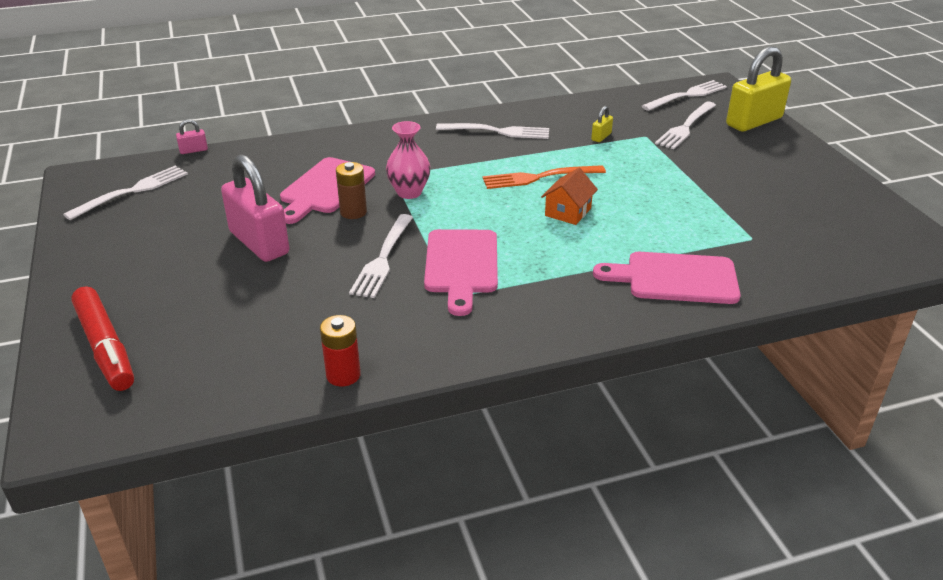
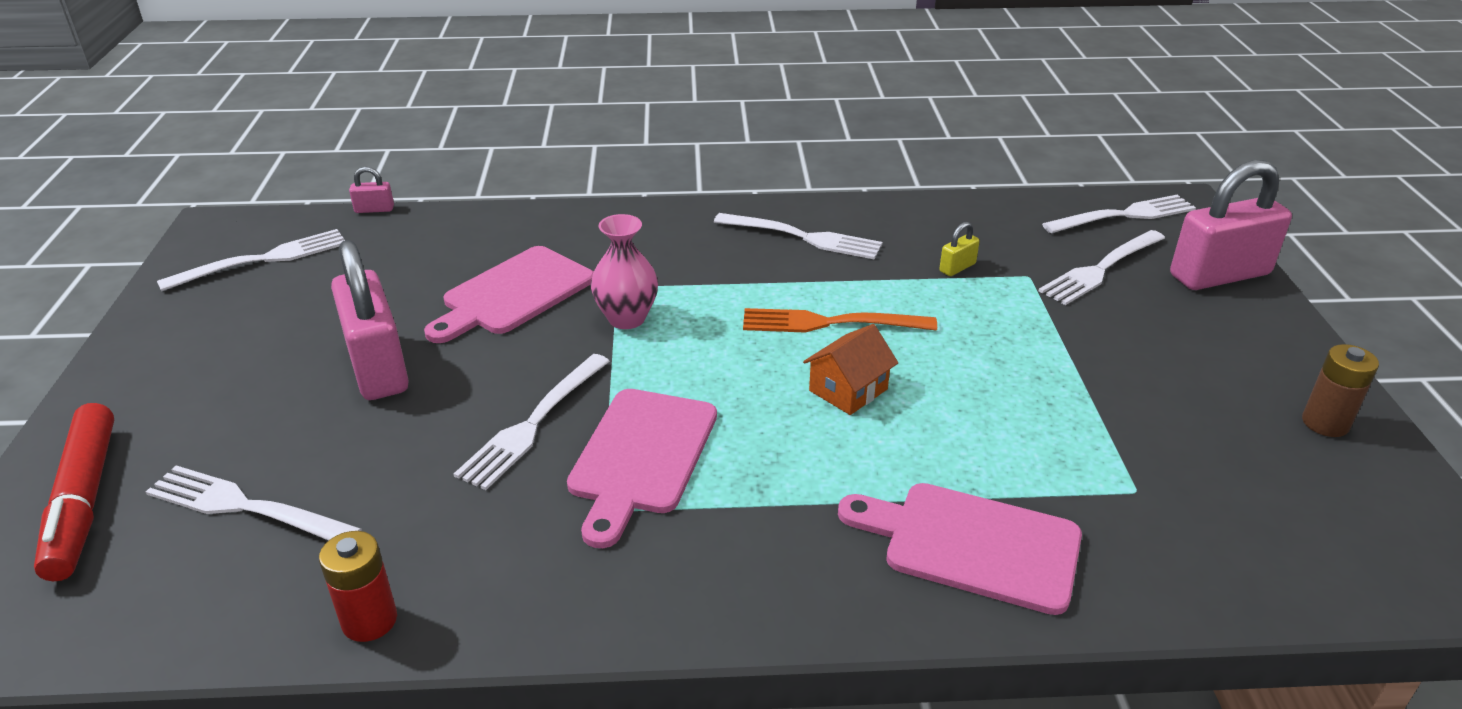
camera: 15 degrees right, 0 degrees up
brown battery [336,162,367,219] -> brown battery moved to [1302,344,1379,437]
yellow padlock [726,46,791,132] -> pink padlock [1170,160,1292,290]
none -> white fork [146,465,362,541]

